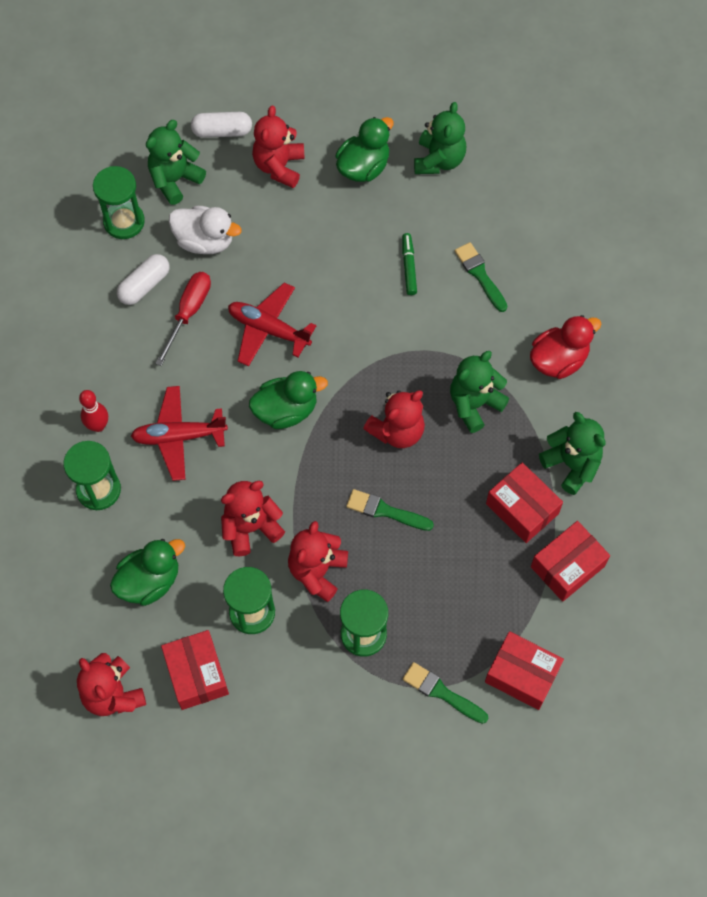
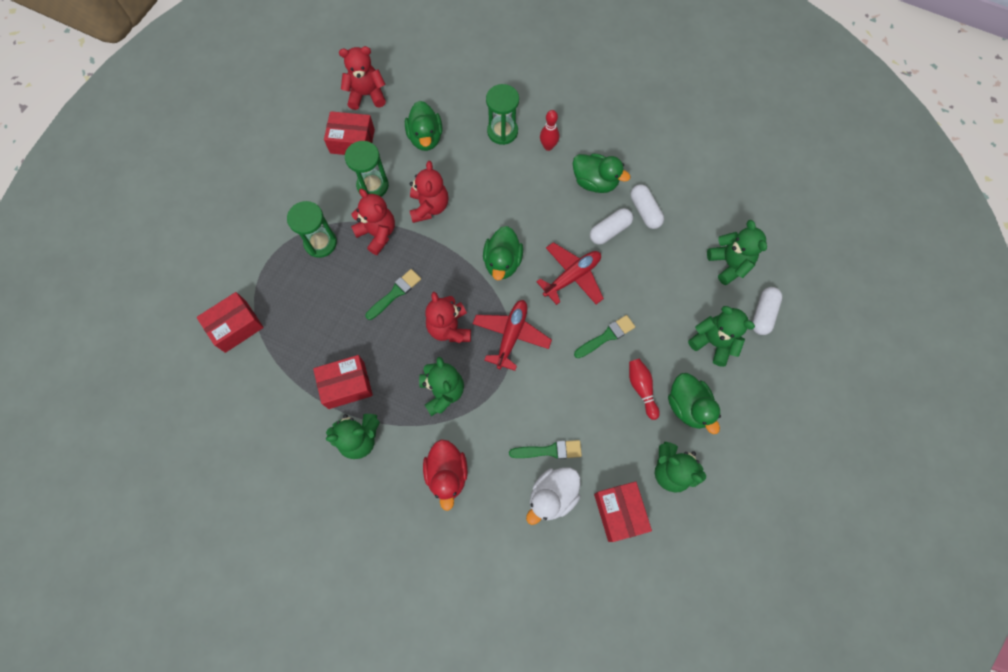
camera: 115 degrees right, 5 degrees up
green hourglass [93,166,145,239] -> none
red plane [131,386,228,481] -> red plane moved to [473,300,552,371]
red screwdriver [155,272,211,366] -> white capsule [590,208,633,245]
white duck [169,206,242,254] -> white duck moved to [526,467,581,525]
red teddy bear [252,106,305,188] -> green teddy bear [688,306,755,367]
green marker [402,233,417,295] -> none
green brush [403,662,488,724] -> green brush moved to [574,315,635,358]
red box [531,521,610,602] -> red box moved to [594,481,652,542]
none -> green duck [573,153,631,193]
none -> red bowling pin [629,359,660,420]

